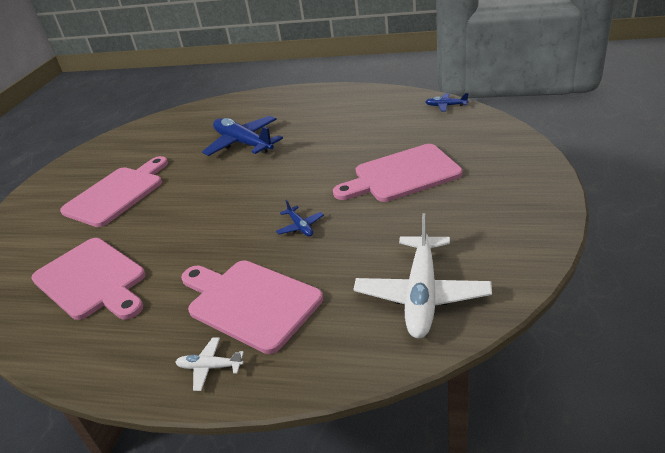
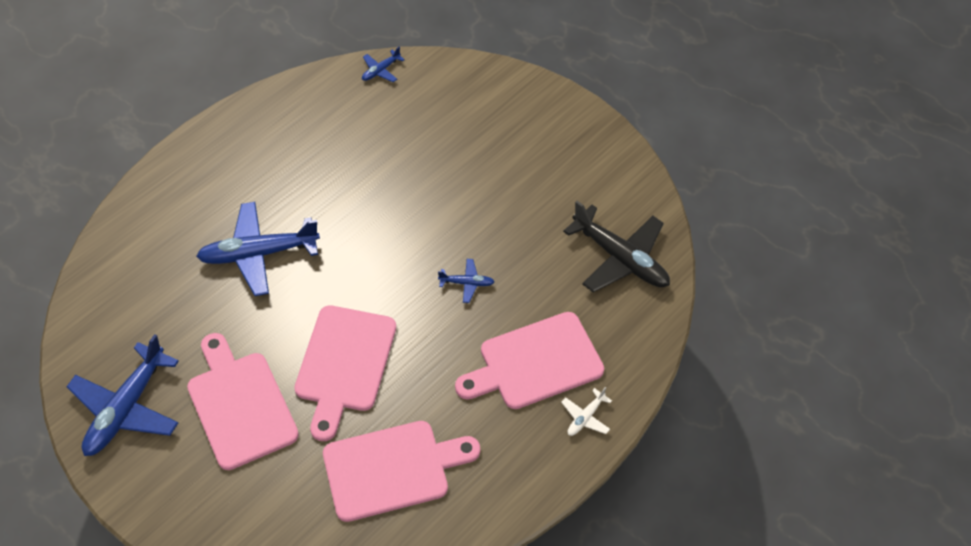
camera: 65 degrees left, 20 degrees up
pink cutting board [333,144,462,202] -> pink cutting board moved to [294,305,396,441]
white plane [353,213,492,338] -> black plane [563,201,670,292]
none -> blue plane [66,334,179,456]

